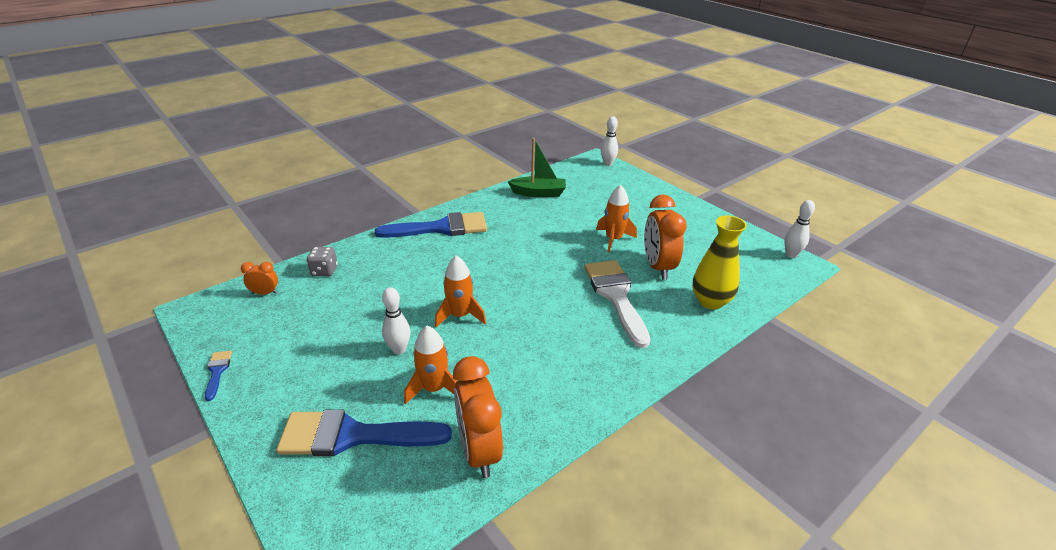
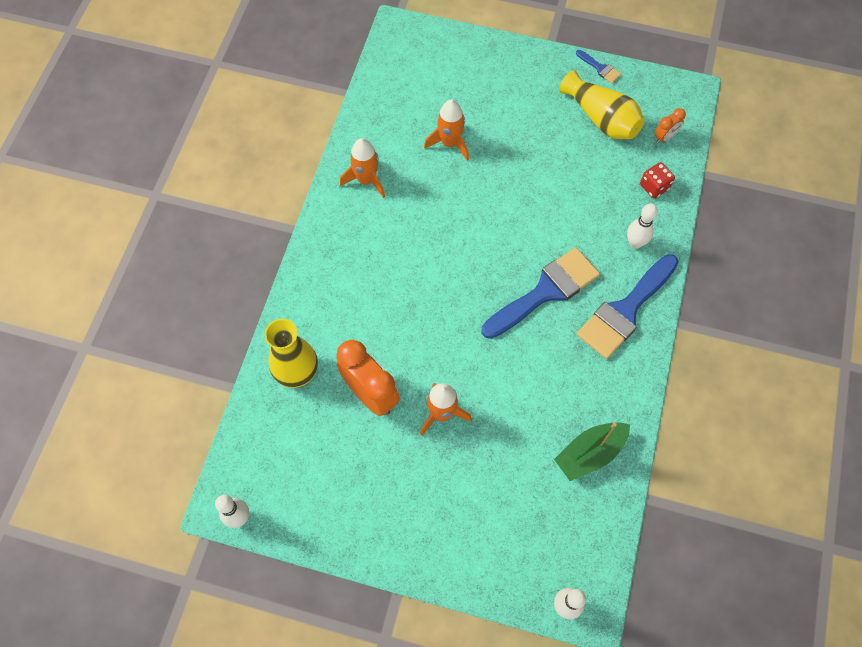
camera: 145 degrees right, 30 degrees up
blue brush [276,409,452,456] -> blue brush moved to [482,247,600,339]
grey dice [307,247,338,276] -> red dice [640,162,675,198]
white bowling pin [382,287,410,354] -> white bowling pin moved to [627,204,658,249]
orange rocket [435,255,486,327] -> orange rocket moved to [340,138,385,198]
orange clock [453,356,503,478] -> none
white brush [584,260,650,348] -> none
none -> yellow vase [559,70,645,139]

